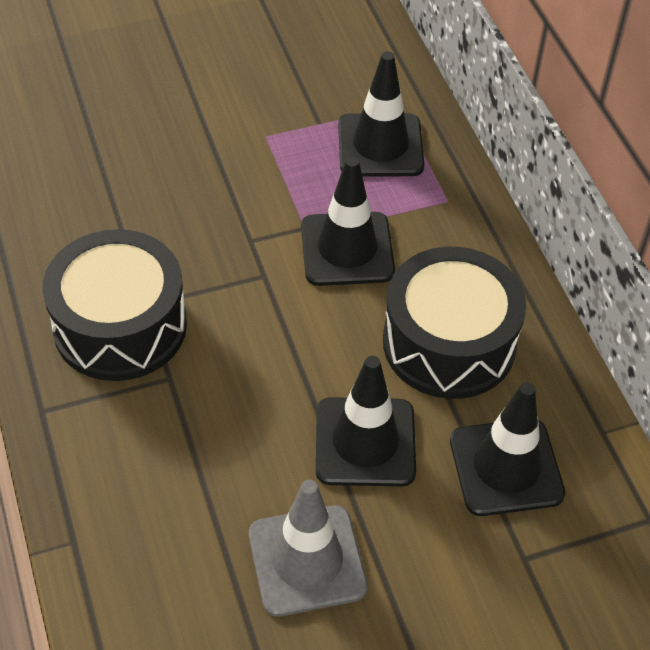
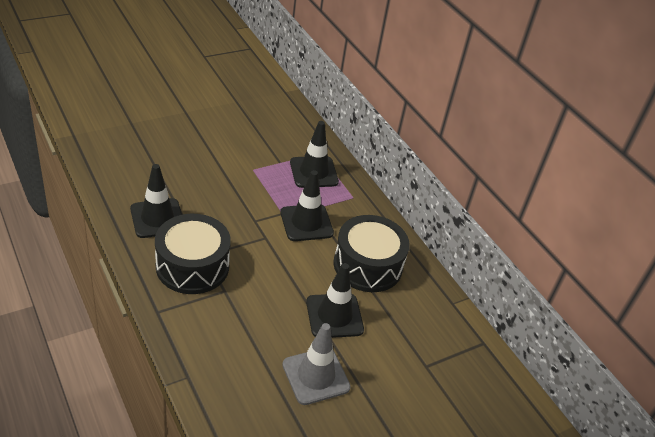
camera: 15 degrees left, 10 degrees down
black traffic cone [450,382,565,516] -> black traffic cone moved to [130,164,182,238]

